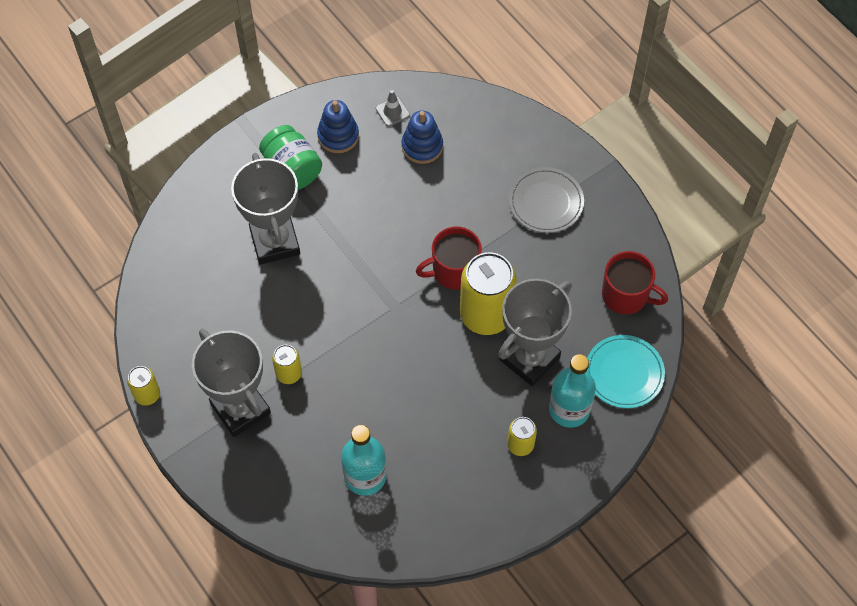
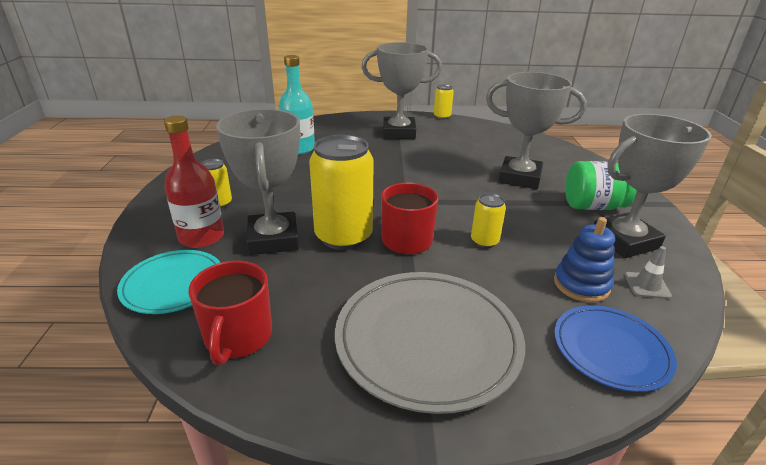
camera: 125 degrees right, 30 degrees down
yellow can [272,345,302,384] -> yellow can moved to [471,193,506,248]
blue stacking toy [317,100,359,153] -> grey trophy [594,114,712,258]
grey plate [509,167,584,233] -> grey plate [335,272,525,414], size x1.66
turquoise bottle [549,354,596,428] -> red bottle [164,115,224,248]
red mug [602,251,668,314] -> red mug turned 60 degrees counterclockwise [189,261,272,365]
none -> blue plate [554,305,677,392]

